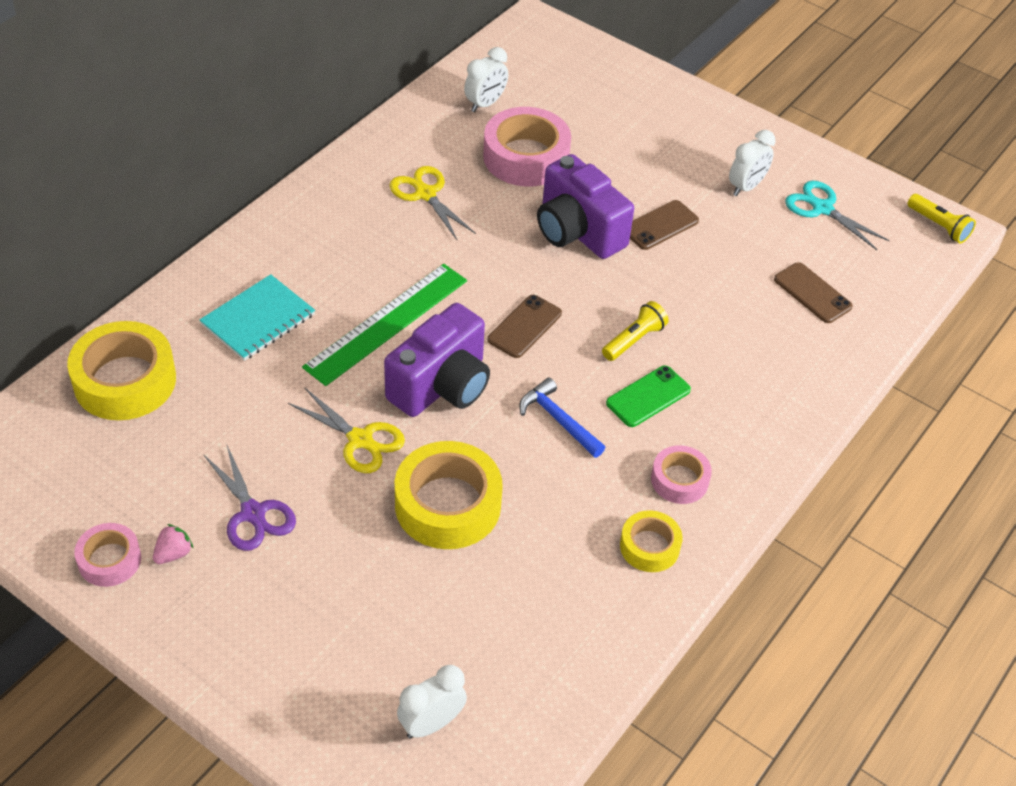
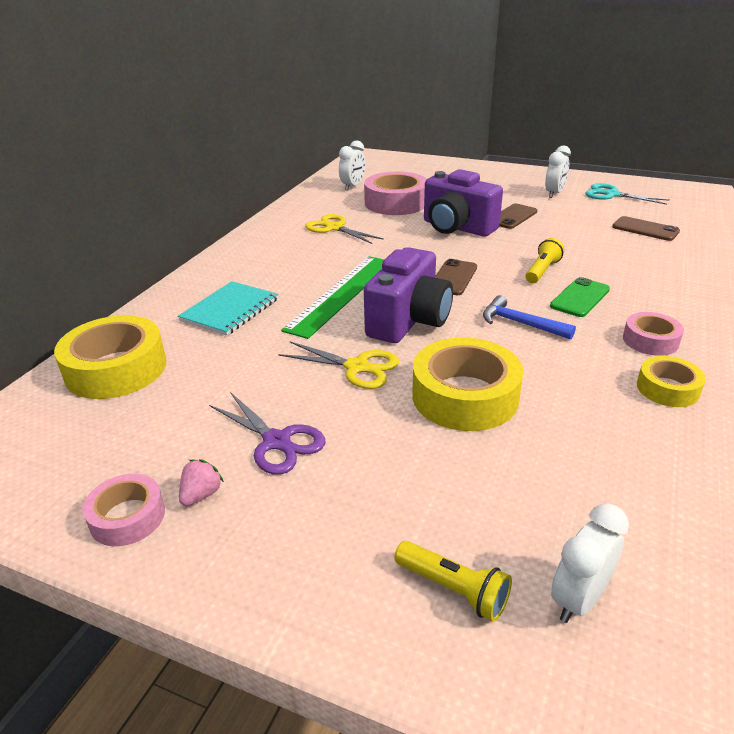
camera: 10 degrees left, 15 degrees down
yellow flashlight [907,194,976,244] -> yellow flashlight moved to [394,541,512,622]

